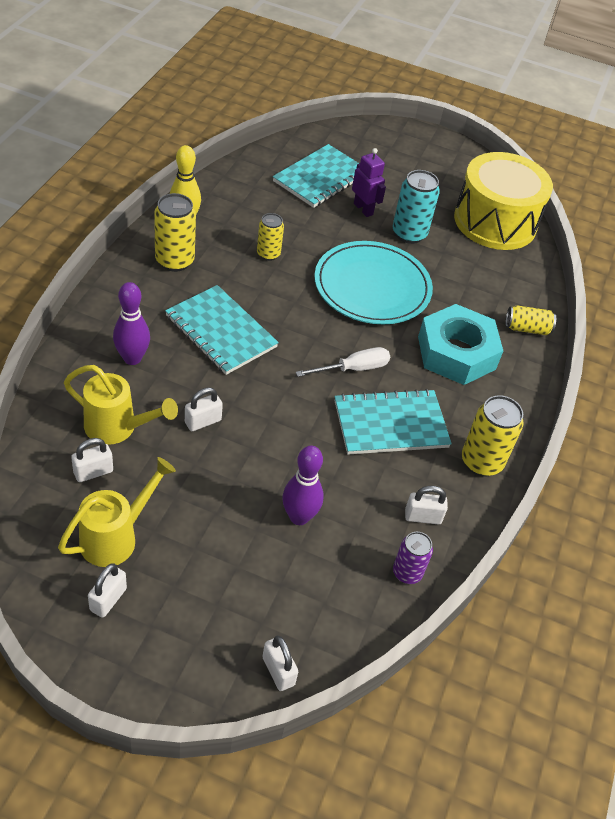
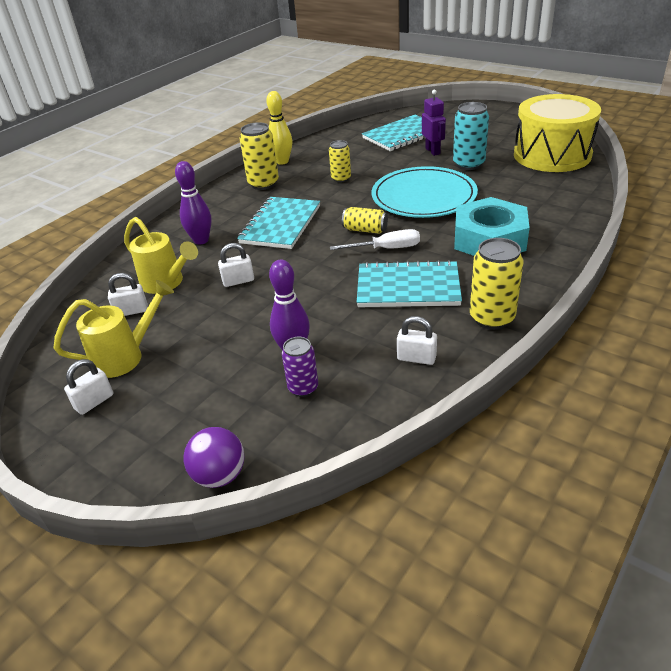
camera: 25 degrees right, 10 degrees down
turquoise notebook [165,285,279,375] -> turquoise notebook turned 45 degrees clockwise [237,197,320,249]
white padlock [263,635,298,691] -> purple ball [183,427,244,488]
purple can [393,532,433,584] -> purple can moved to [282,337,318,397]
yellow can [506,305,556,335] -> yellow can moved to [342,207,388,234]

